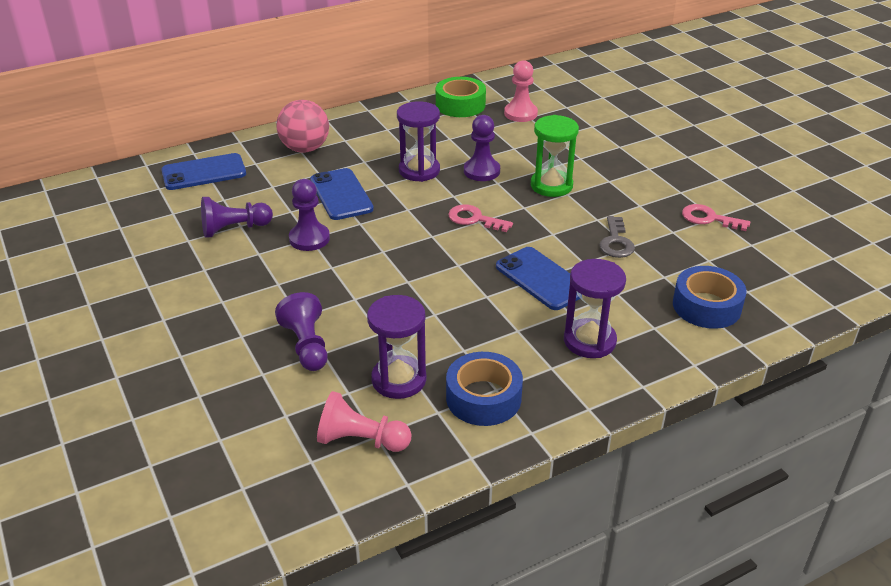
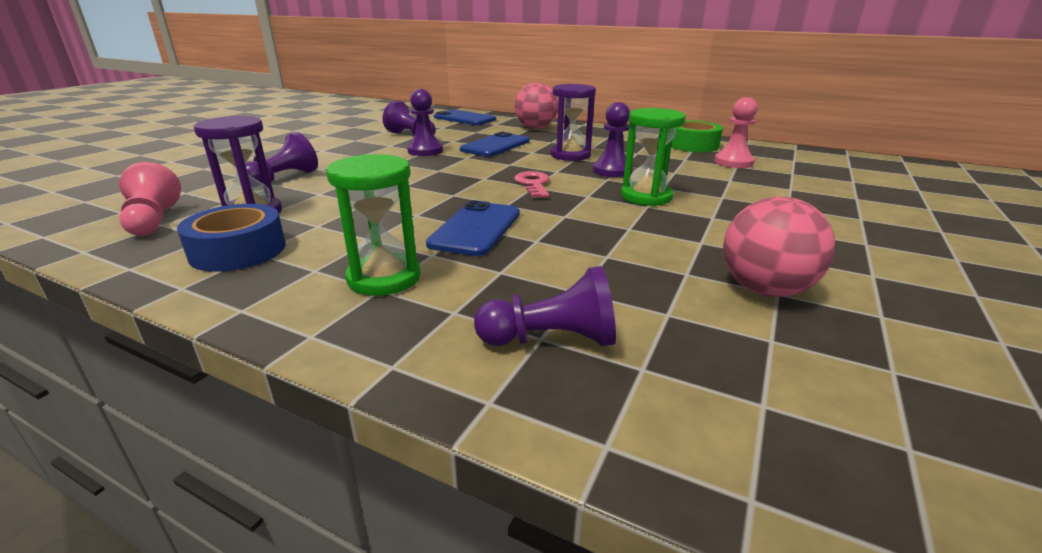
camera: 55 degrees right, 10 degrees down
purple hourglass [564,259,626,358] -> green hourglass [326,154,421,296]
grey key [599,216,635,258] -> none
blue tape [673,266,746,329] -> purple pawn [474,266,616,346]
pink key [682,204,750,231] -> pink ball [723,196,835,297]

